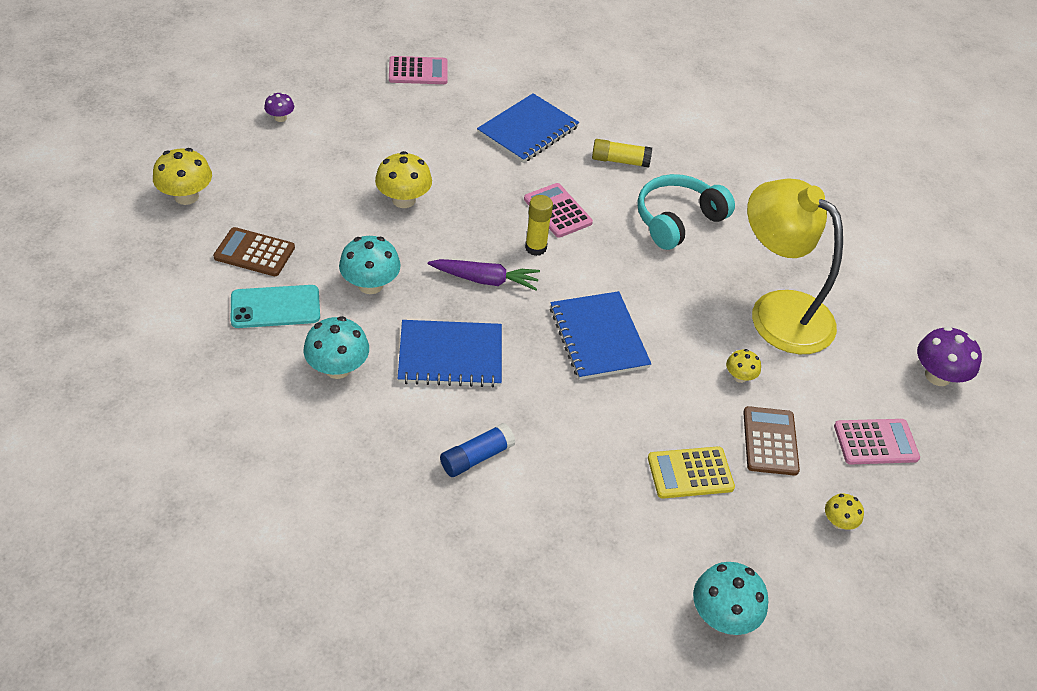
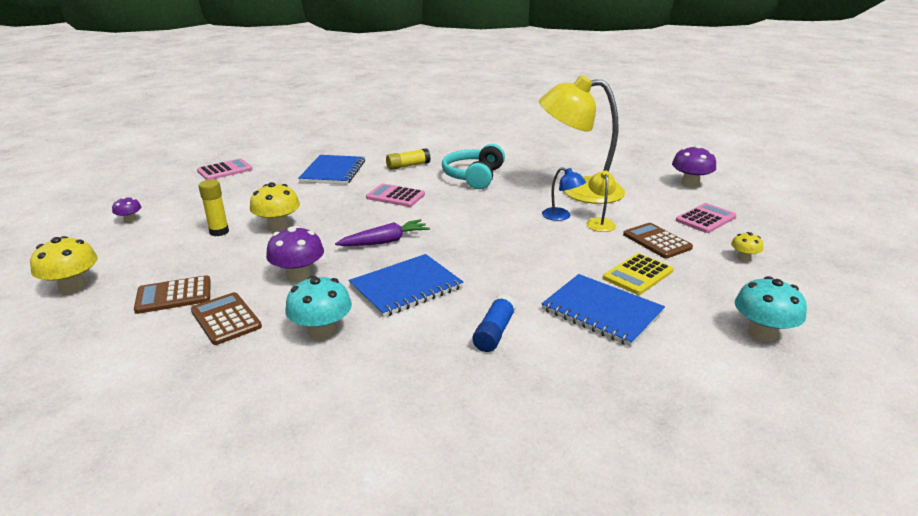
camera: 30 degrees left, 20 degrees down
turquoise phone [231,285,320,328] -> brown calculator [191,292,262,345]
turquoise mushroom [339,236,401,294] -> purple mushroom [266,226,324,282]
yellow glue stick [525,195,553,256] -> yellow glue stick moved to [199,180,229,236]
blue notebook [550,291,651,380] -> blue notebook moved to [541,274,665,347]
yellow mushroom [726,349,761,383] -> yellow lamp [586,171,616,232]
none -> blue lamp [542,167,586,221]

